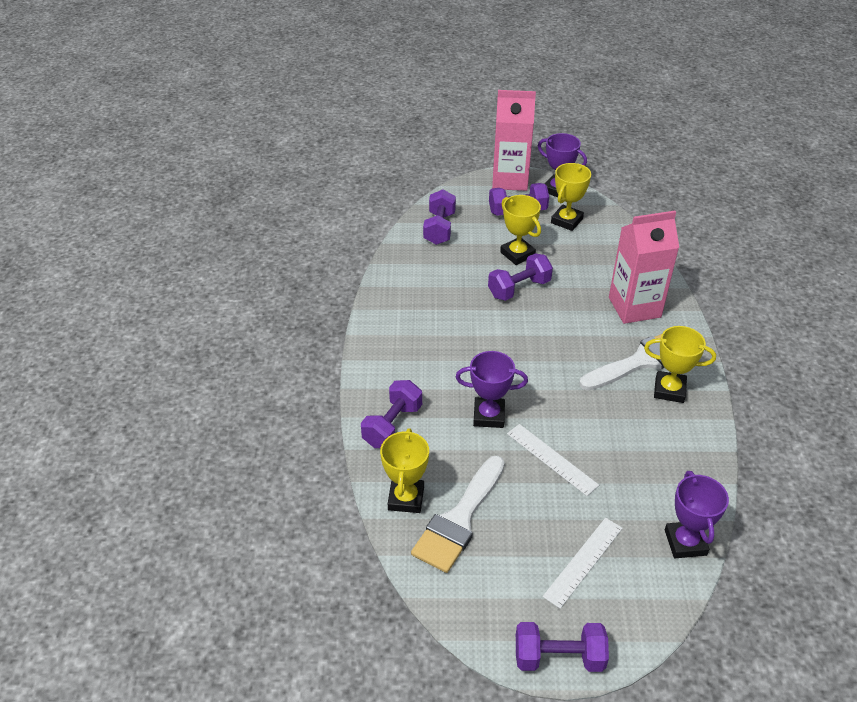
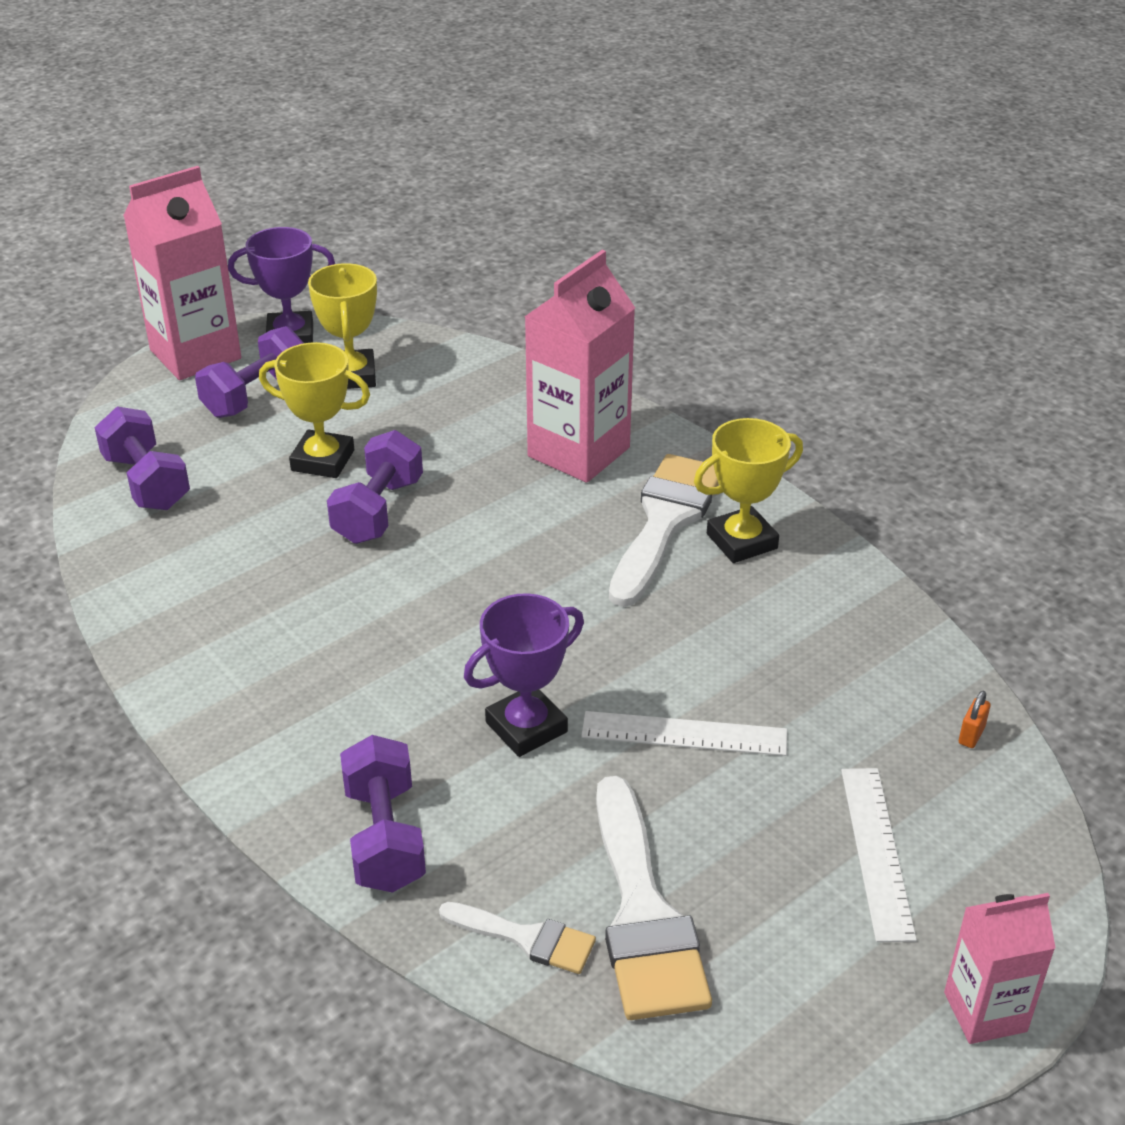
camera: 40 degrees left, 5 degrees down
yellow trophy [380,428,429,513] -> white brush [439,902,596,974]
purple dumbbell [516,622,609,672] -> pink carton [944,893,1055,1044]
purple trophy [665,471,729,558] -> orange padlock [959,691,991,748]

